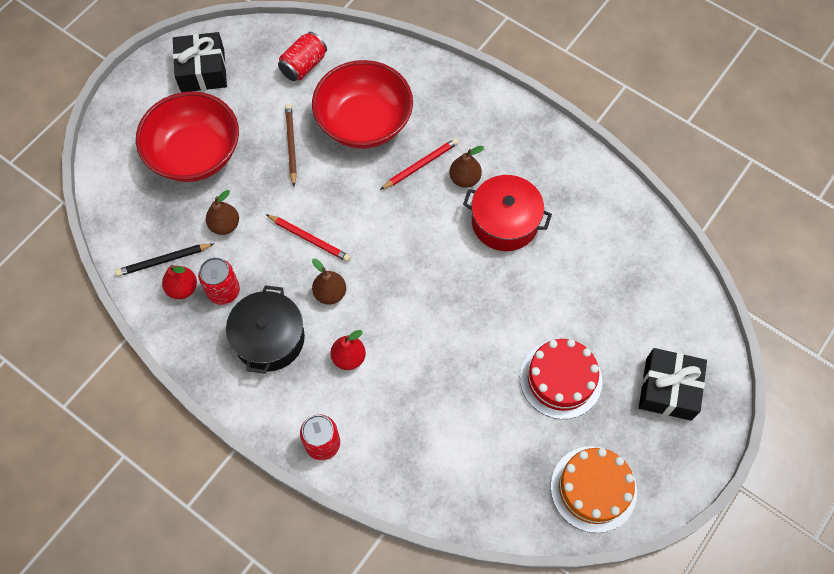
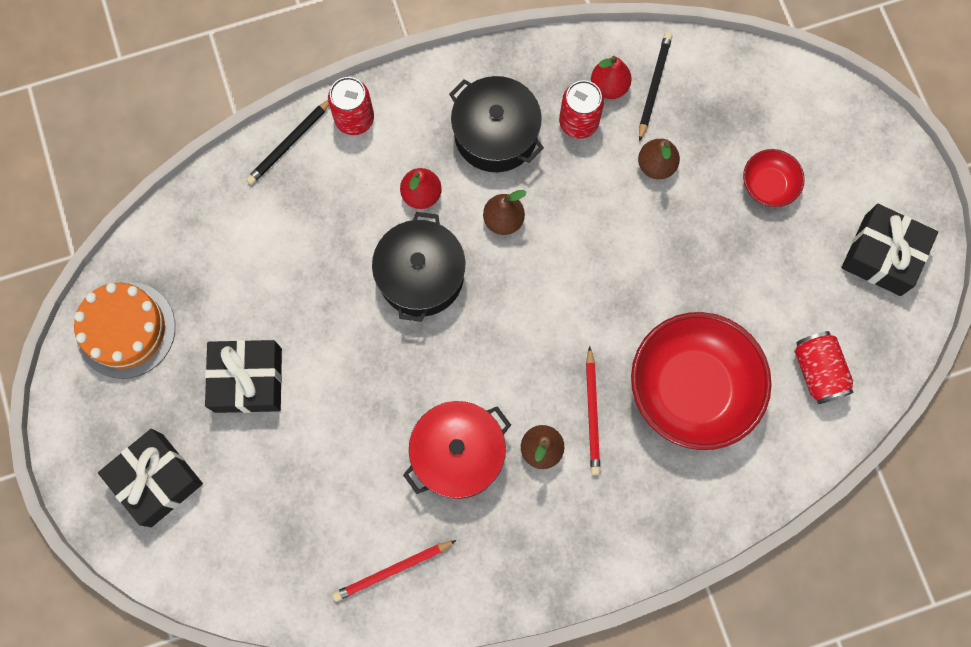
camera: 125 degrees right, 10 degrees up
red bowl [136,91,239,182] -> red bowl [743,149,805,207], size x0.47
red pencil [266,214,351,262] -> red pencil moved to [332,540,457,602]
brown pencil [285,104,297,186] -> none
red cake [520,339,602,419] -> black gift [205,340,282,413]
none -> black pencil [246,100,329,185]
none -> black pot [372,212,465,322]

